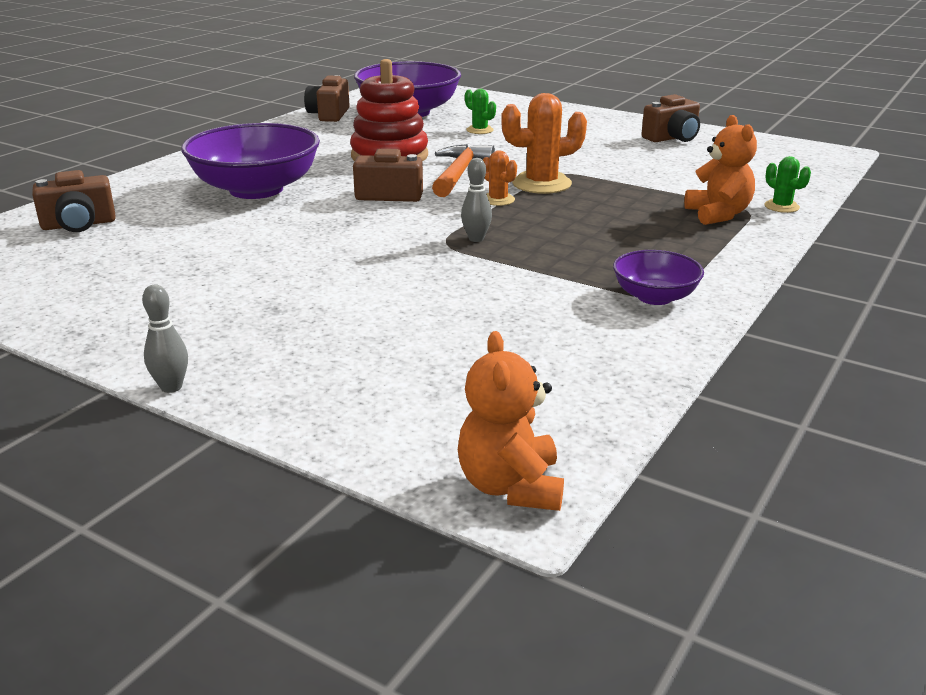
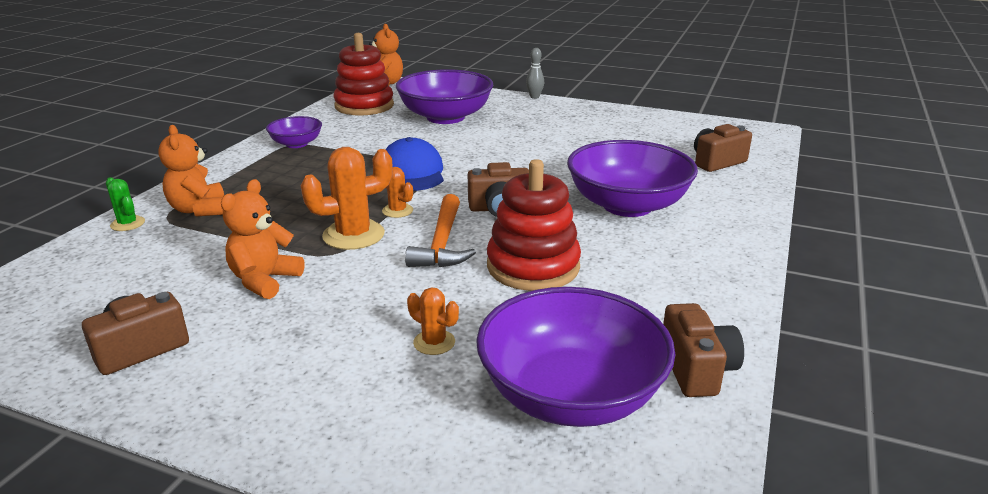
camera: 170 degrees right, 0 degrees up
grey bowling pin [461,158,492,242] -> blue cap [385,137,444,191]
green cactus [465,89,496,134] -> orange cactus [407,287,459,355]
none -> orange teddy bear [221,179,304,299]
none -> red stacking toy [333,33,394,116]
none -> purple bowl [396,69,493,124]

